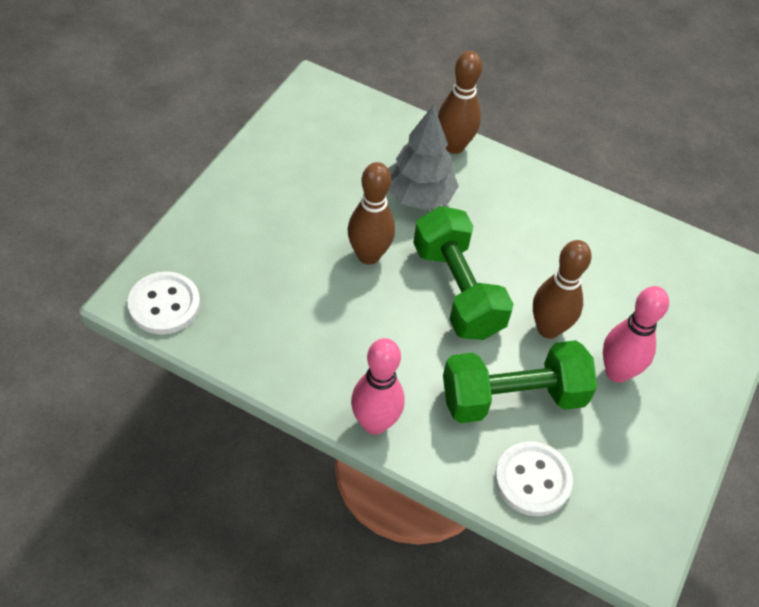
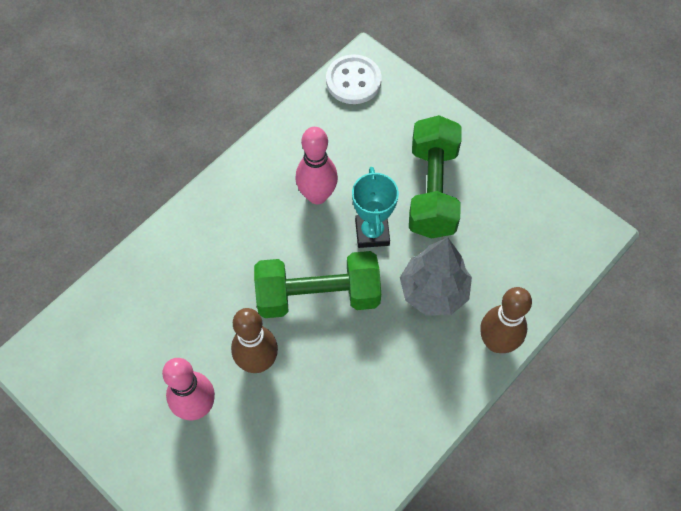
camera: 110 degrees right, 10 degrees up
brown bowling pin [348,162,395,265] -> turquoise trophy [352,167,399,248]
pink bowling pin [351,338,405,435] -> pink bowling pin moved to [296,127,338,204]
green dumbbell [443,340,597,423] -> green dumbbell moved to [409,115,462,239]
white button [495,441,573,516] -> none

